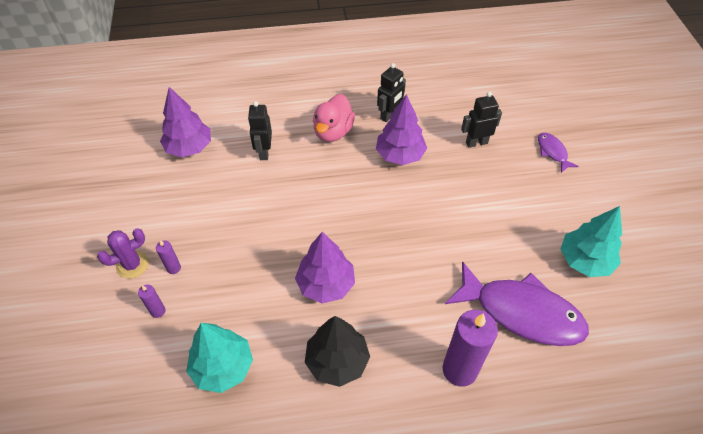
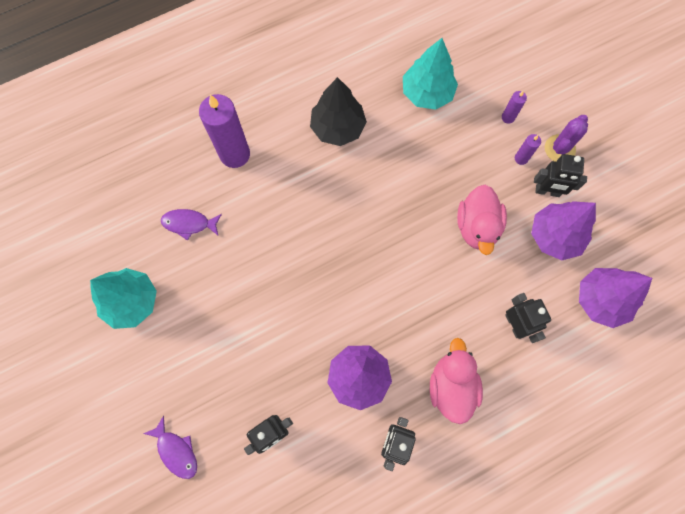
camera: 160 degrees right, 20 degrees up
purple tree [295,232,355,304] -> purple tree moved to [531,201,596,260]
purple fish [445,261,589,346] -> purple fish [161,209,222,241], size x0.46
none -> pink duck [457,185,507,255]
none -> black robot [534,154,587,197]

